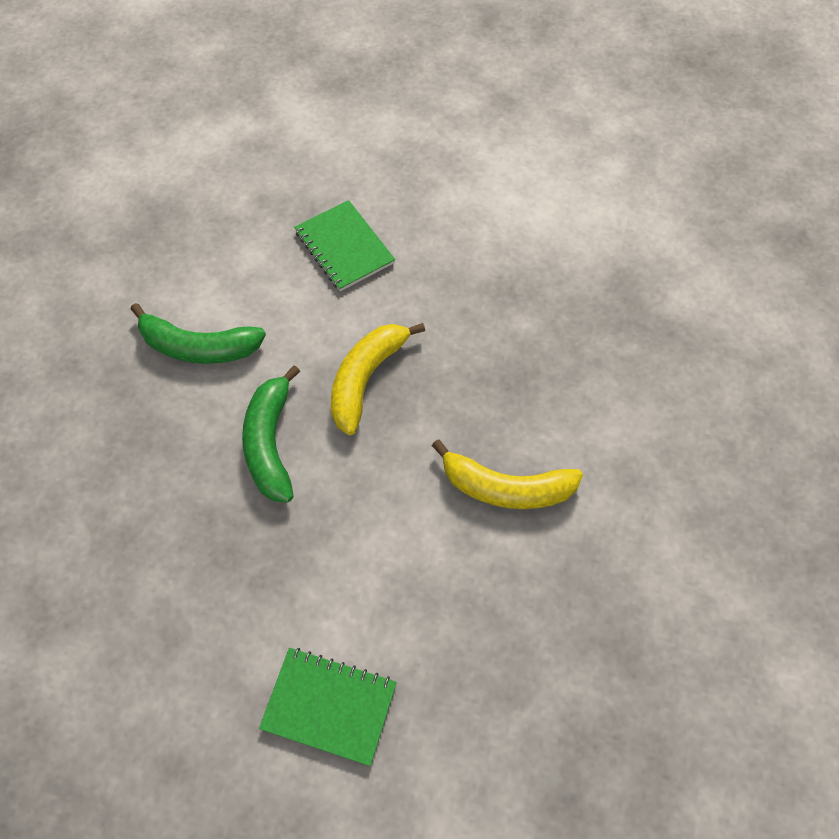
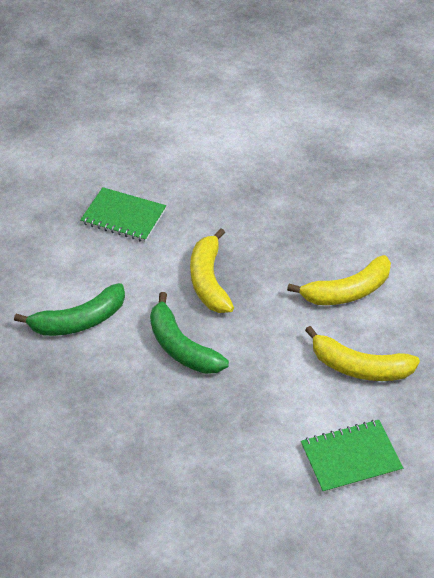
camera: 35 degrees left, 15 degrees down
none -> yellow banana [305,326,420,381]

